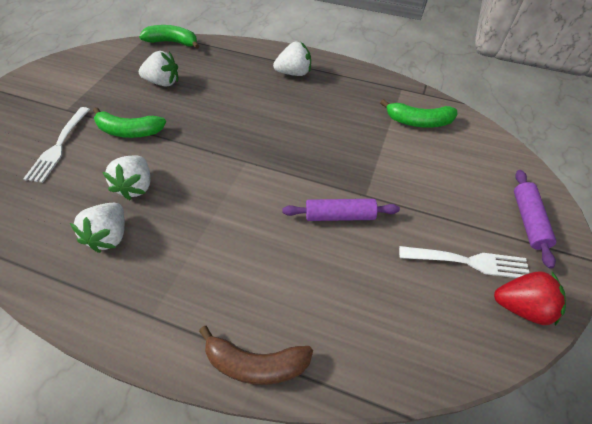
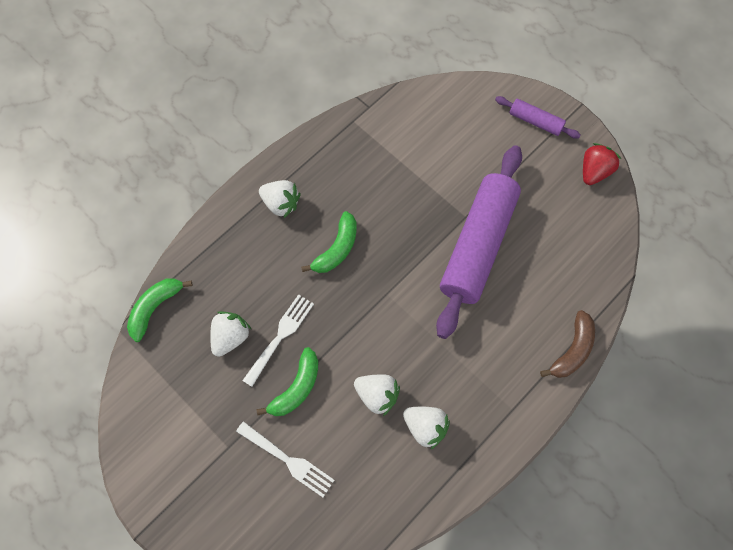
camera: 65 degrees left, 15 degrees up
white strawberry [273,42,311,76] -> white strawberry turned 105 degrees clockwise [259,180,301,218]
purple rolling pin [282,199,400,221] -> purple rolling pin [436,145,522,339], size x2.23
green banana [380,99,457,128] -> green banana moved to [301,211,357,273]
white fork [399,246,529,278] -> white fork moved to [242,294,314,387]

